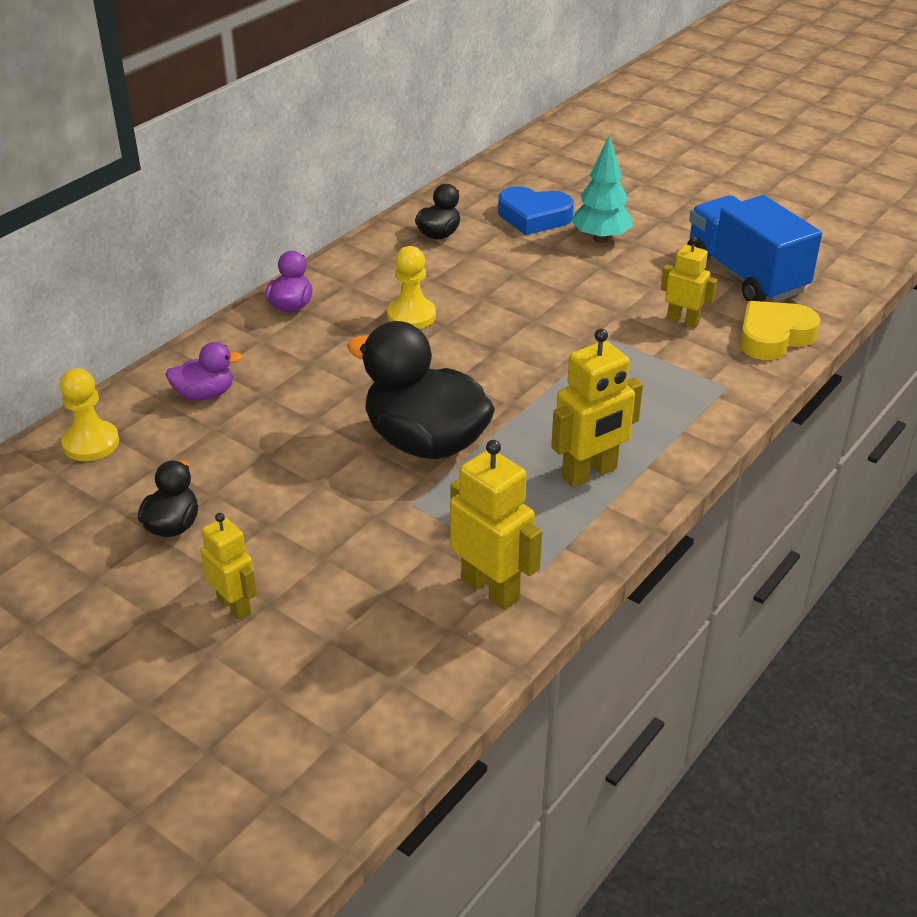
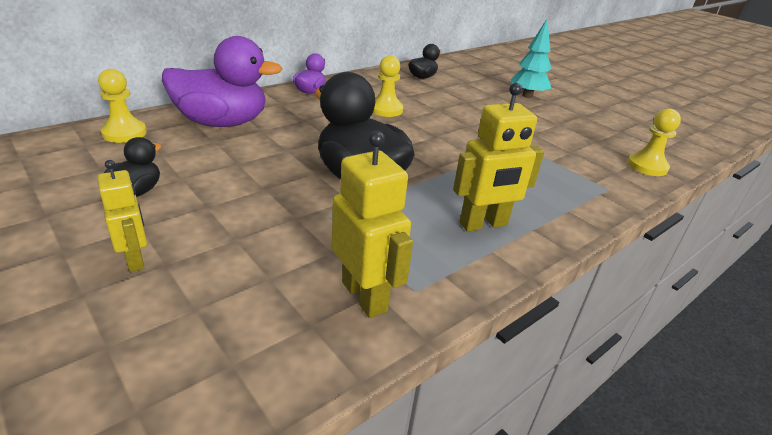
camera: 10 degrees right, 5 degrees down
purple duck [165,342,243,401] -> purple duck [162,36,282,127], size x2.06
blue heart [498,186,574,235] -> none
yellow robot [661,237,717,328] -> none
blue truck [687,195,822,302] -> none
yellow heart [740,301,821,360] -> yellow pawn [628,109,681,176]

